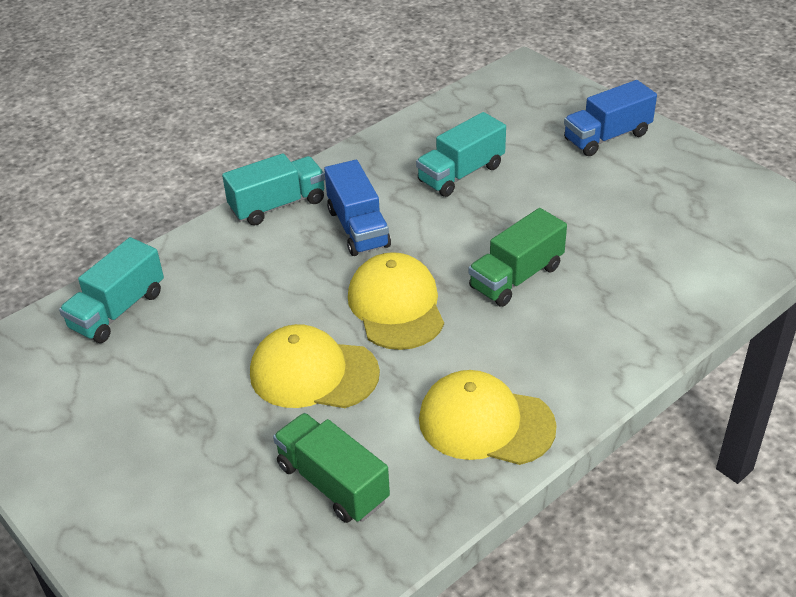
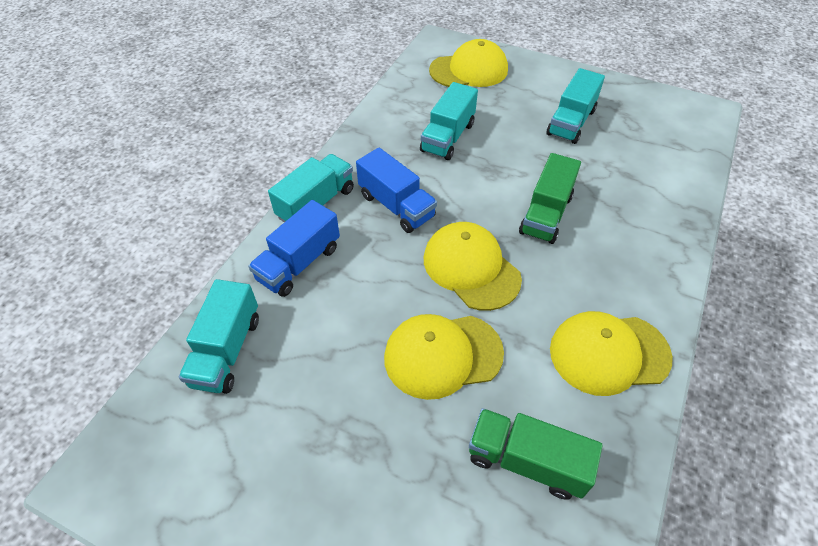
camera: 25 degrees left, 10 degrees up
blue truck [564,80,657,156] -> blue truck moved to [248,200,340,297]
none -> yellow cap [429,39,508,87]
none -> turquoise truck [547,68,605,144]

